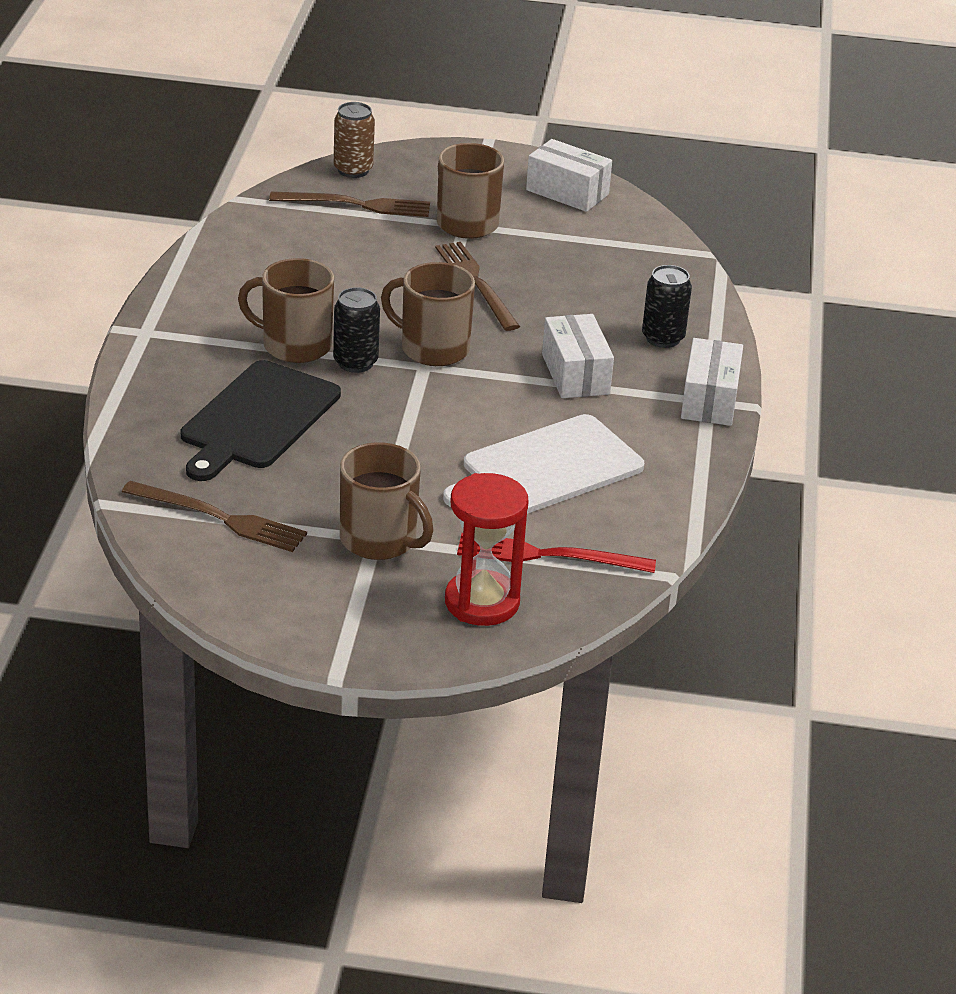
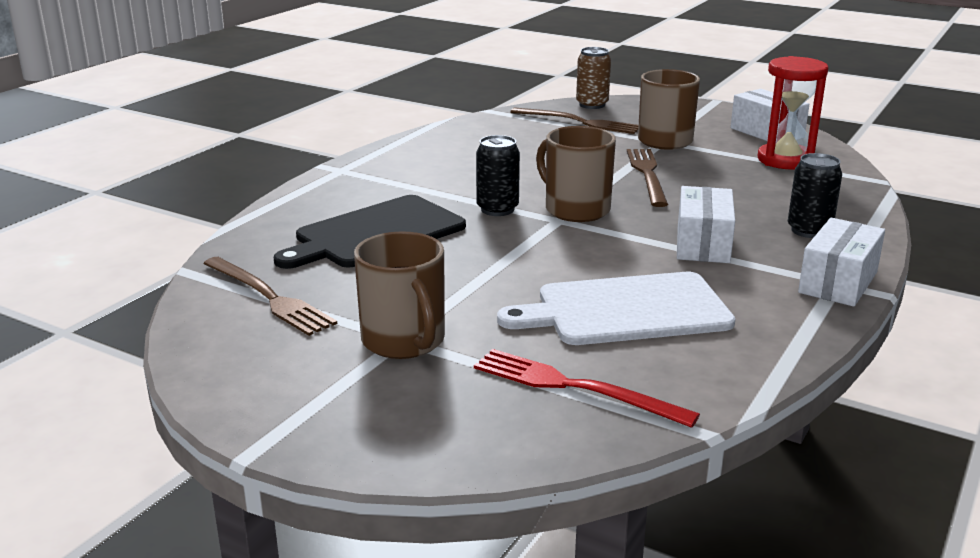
camera: 25 degrees right, 10 degrees down
brown mug [238,258,334,363] -> none
red hourglass [445,473,529,626] -> red hourglass moved to [757,56,828,170]

